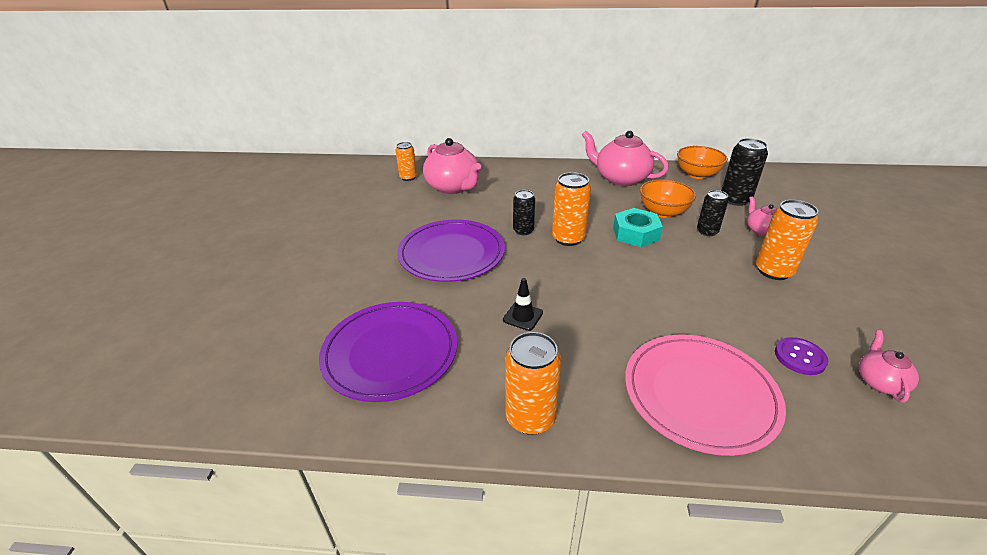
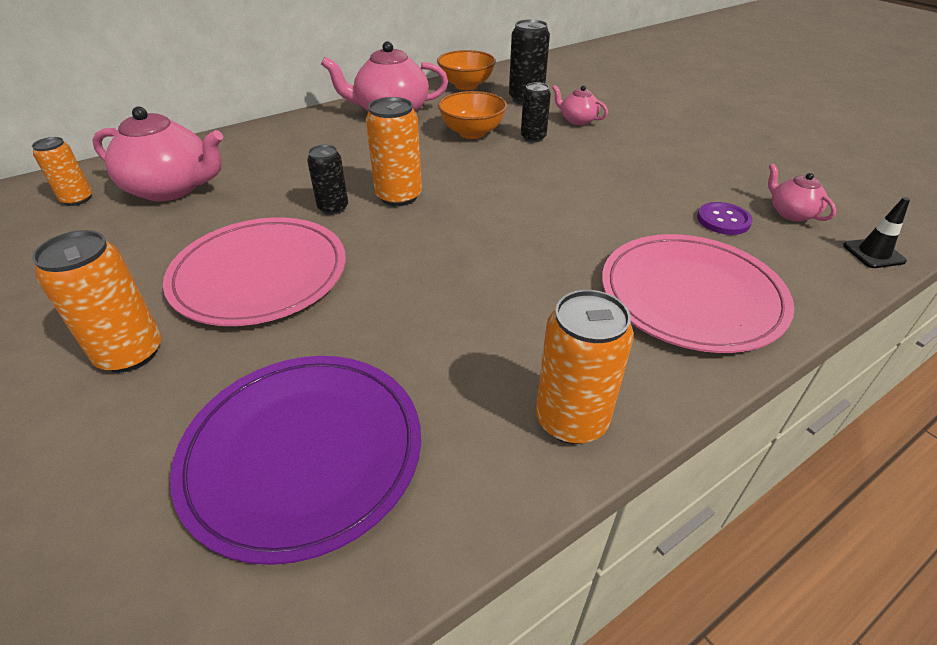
camera: 40 degrees left, 5 degrees up
purple plate [397,220,505,282] -> pink plate [163,217,346,326]
black traffic cone [503,278,543,331] -> black traffic cone moved to [843,197,910,268]
turquoise nut [613,208,663,247] -> none
orange can [756,200,818,280] -> orange can moved to [32,230,162,373]

